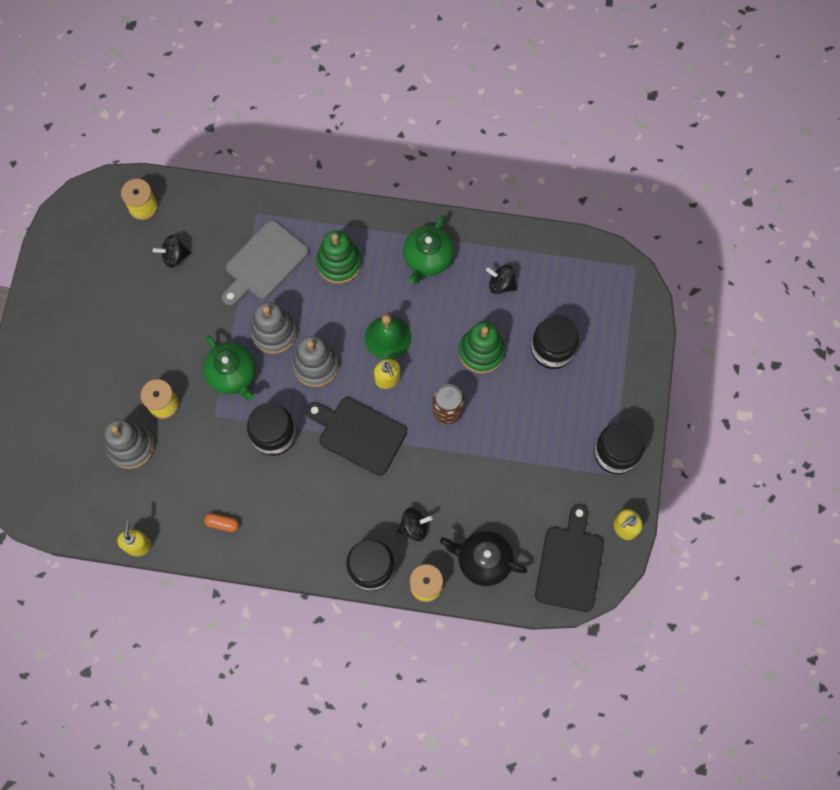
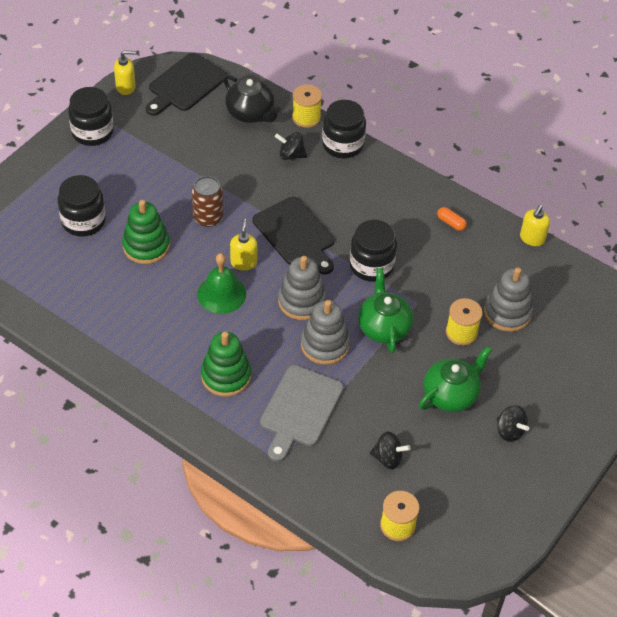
camera: 155 degrees left, 20 degrees down
grey cutting board [222,220,309,306] -> grey cutting board turned 135 degrees clockwise [260,365,344,462]
green teapot [403,215,454,284] -> green teapot moved to [419,346,492,412]
black spinning top [486,265,517,294] -> black spinning top moved to [497,405,529,442]

